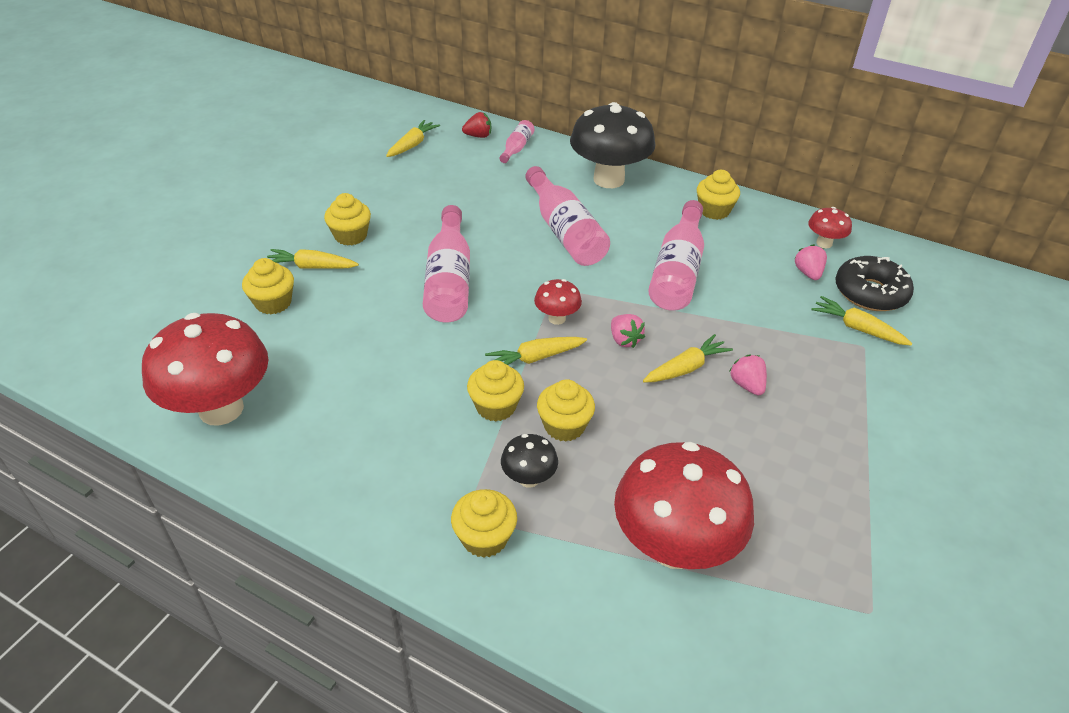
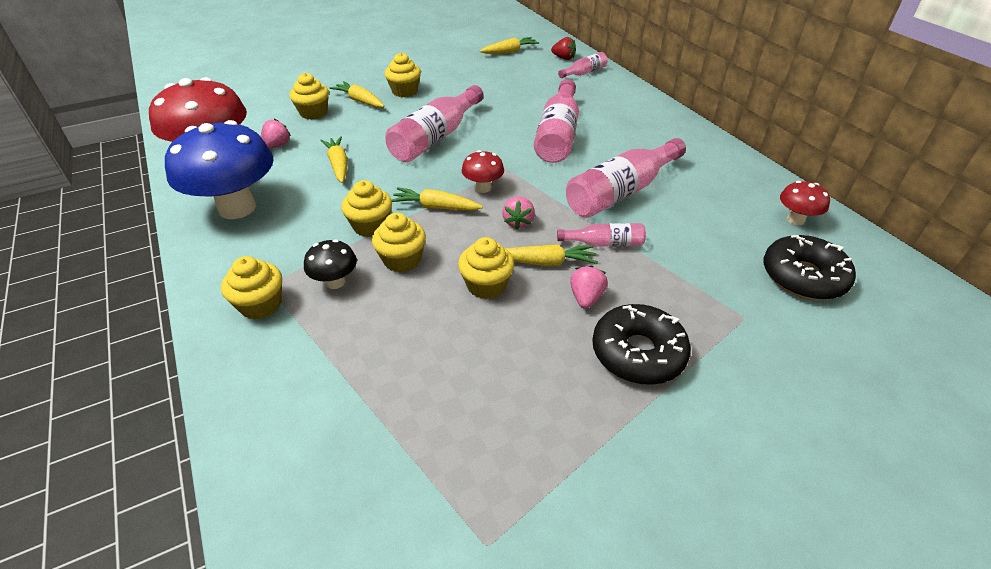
camera: 35 degrees right, 0 degrees up
black mushroom [570,102,656,188] -> none
red mushroom [614,442,754,569] -> none
yellow cupcake [697,170,740,220] -> yellow cupcake moved to [458,237,514,299]
pink strawberry [794,244,827,280] -> pink strawberry moved to [260,119,291,149]
yellow carrot [811,296,912,346] -> yellow carrot moved to [320,136,347,183]
none -> blue mushroom [165,120,274,219]
none -> pink bottle [557,223,646,247]
none -> black donut [592,304,691,385]

